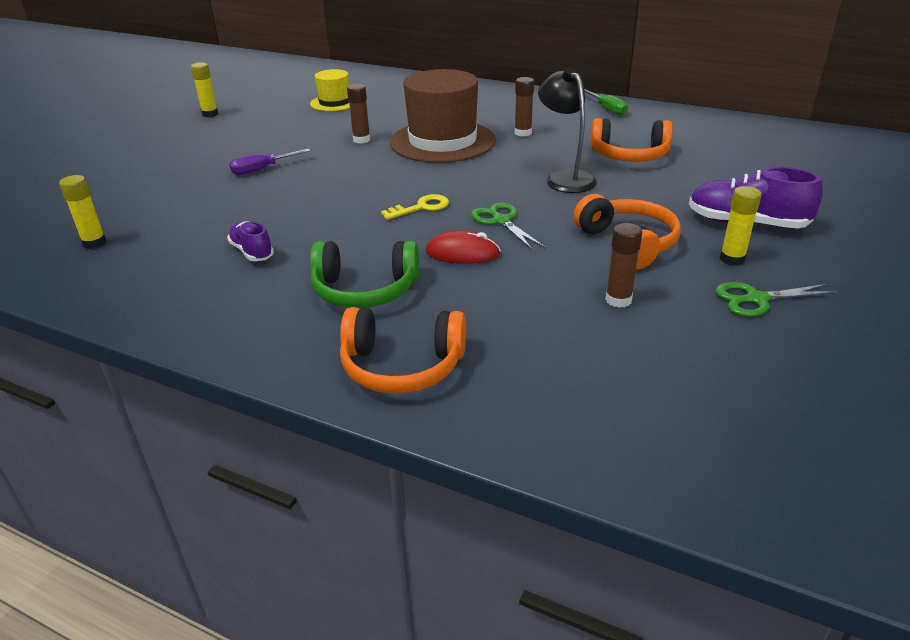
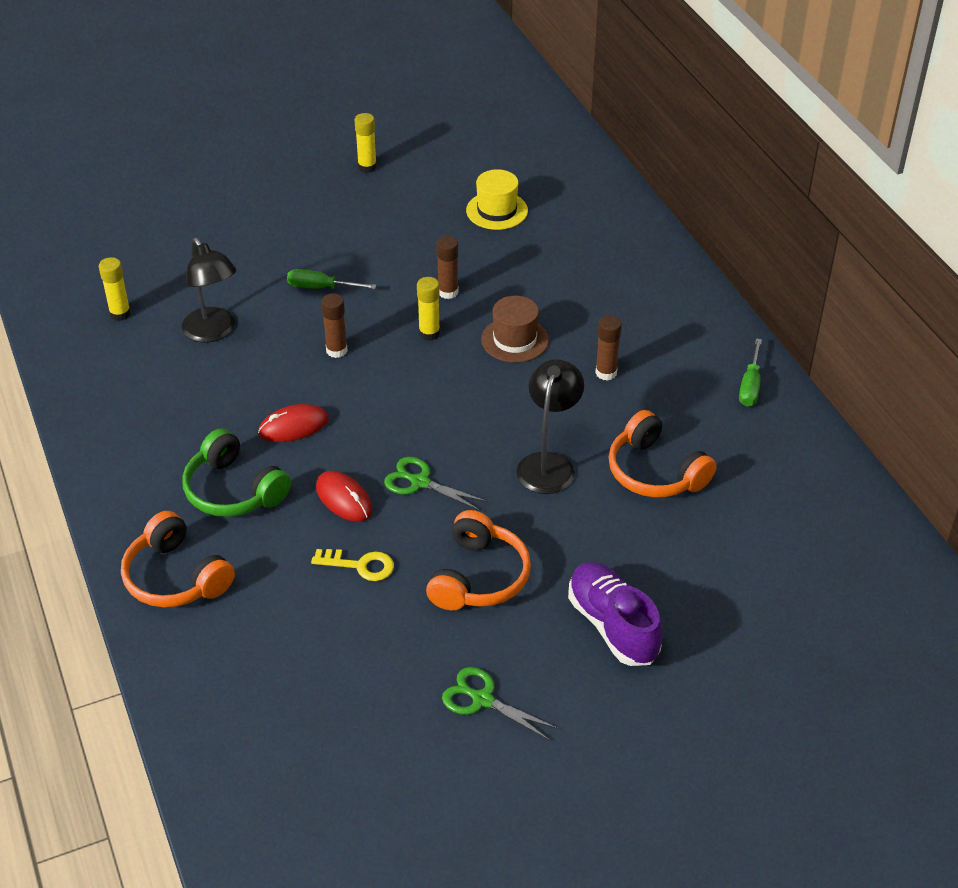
camera: 40 degrees right, 10 degrees up
purple shoe [227,221,274,261] -> none
purple screwdriver [229,149,311,175] -> green screwdriver [287,269,376,289]
yellow key [381,194,449,220] -> yellow key moved to [311,549,394,581]
brown hat [390,69,496,163] -> brown hat [481,296,549,363], size x0.53
green scissors [471,203,545,251] -> green scissors turned 75 degrees counterclockwise [384,457,488,511]
brown glue stick [605,223,642,308] -> brown glue stick moved to [321,293,348,358]
yellow glue stick [720,186,762,266] -> yellow glue stick moved to [417,277,440,341]
none -> black lamp [182,238,236,343]
none -> red mouse [258,404,329,442]

